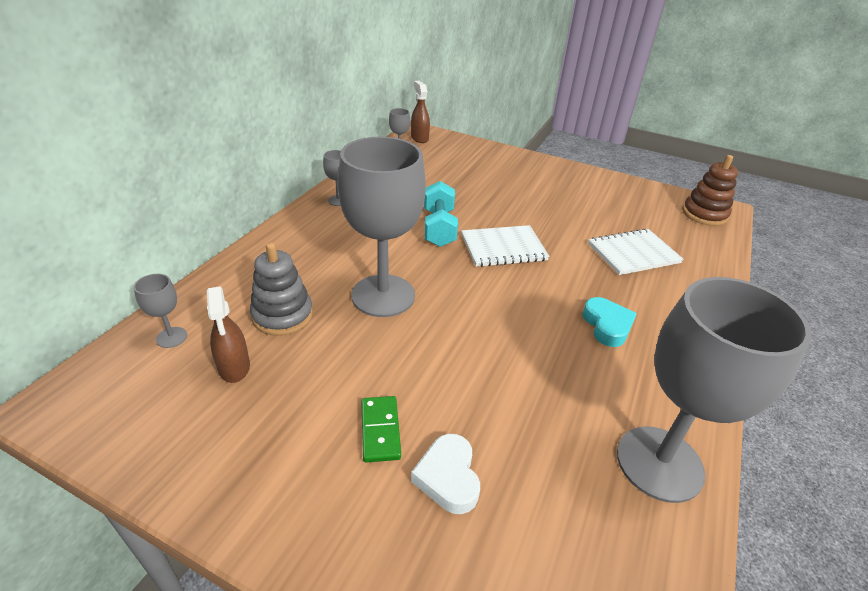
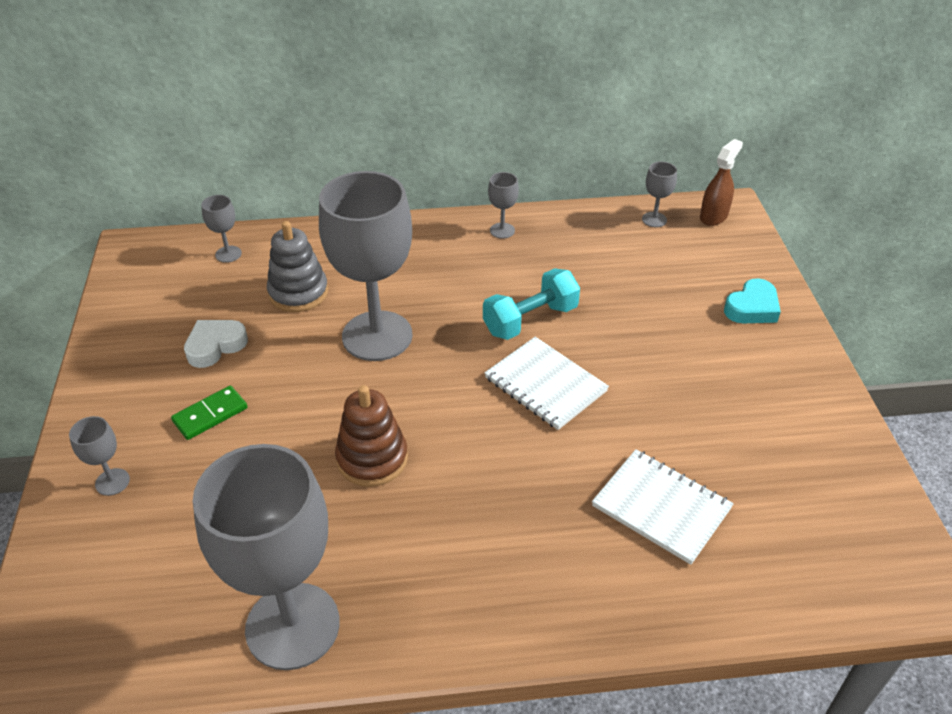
camera: 60 degrees right, 5 degrees up
brown spray bottle [207,286,250,383] -> none
white heart [411,434,480,514] -> white heart moved to [184,320,248,368]
turquoise heart [582,297,637,347] -> turquoise heart moved to [724,278,781,323]
brown stacking toy [682,155,738,226] -> brown stacking toy moved to [335,385,408,487]
none -> grey goblet [69,416,130,496]

